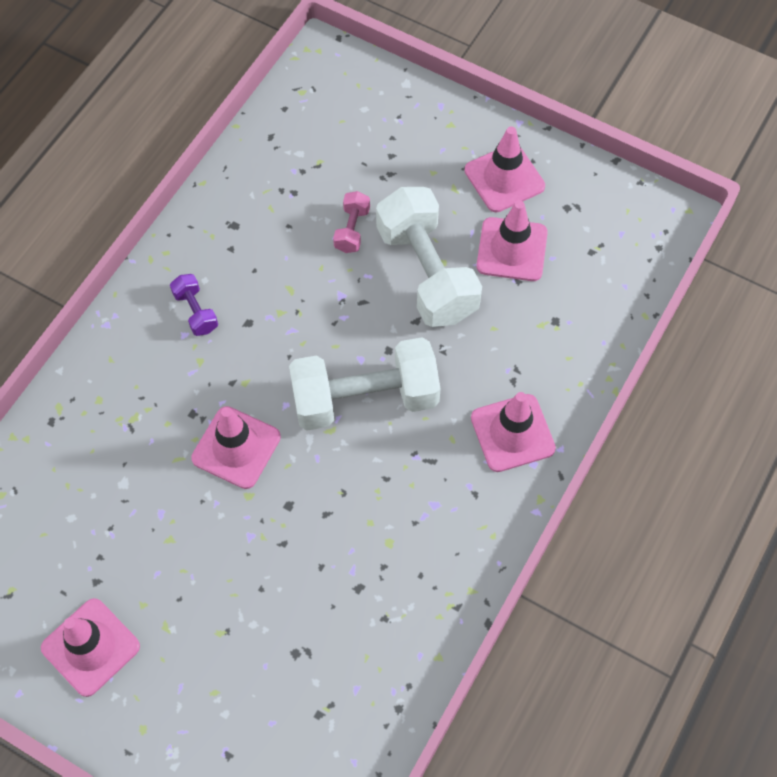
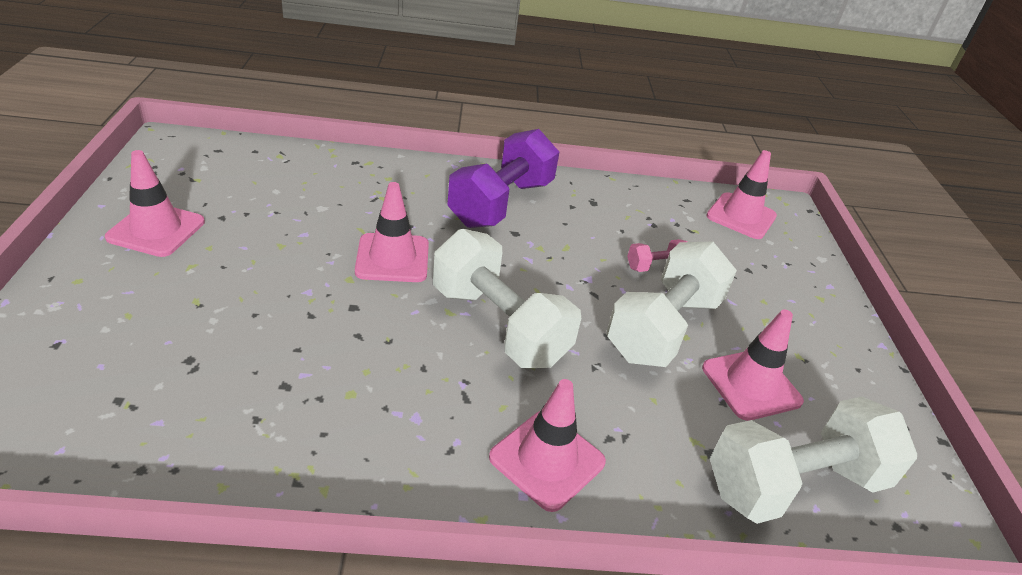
camera: 55 degrees right, 25 degrees down
purple dumbbell [170,274,218,336] -> purple dumbbell [447,129,559,228], size x2.27
pink traffic cone [464,126,545,212] -> pink traffic cone moved to [706,150,777,239]
none -> white dumbbell [710,397,917,524]

